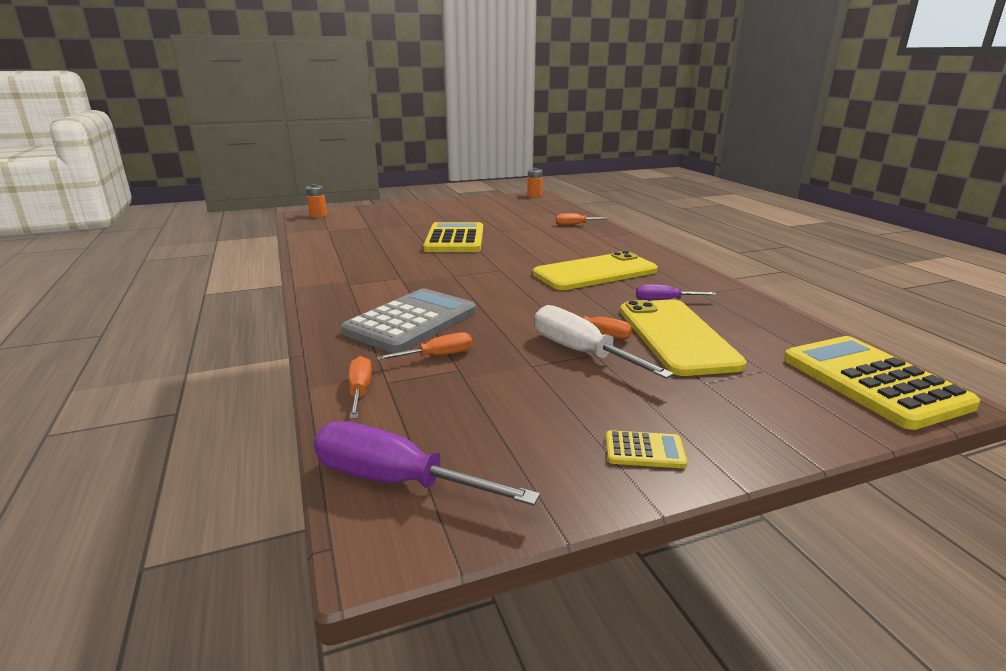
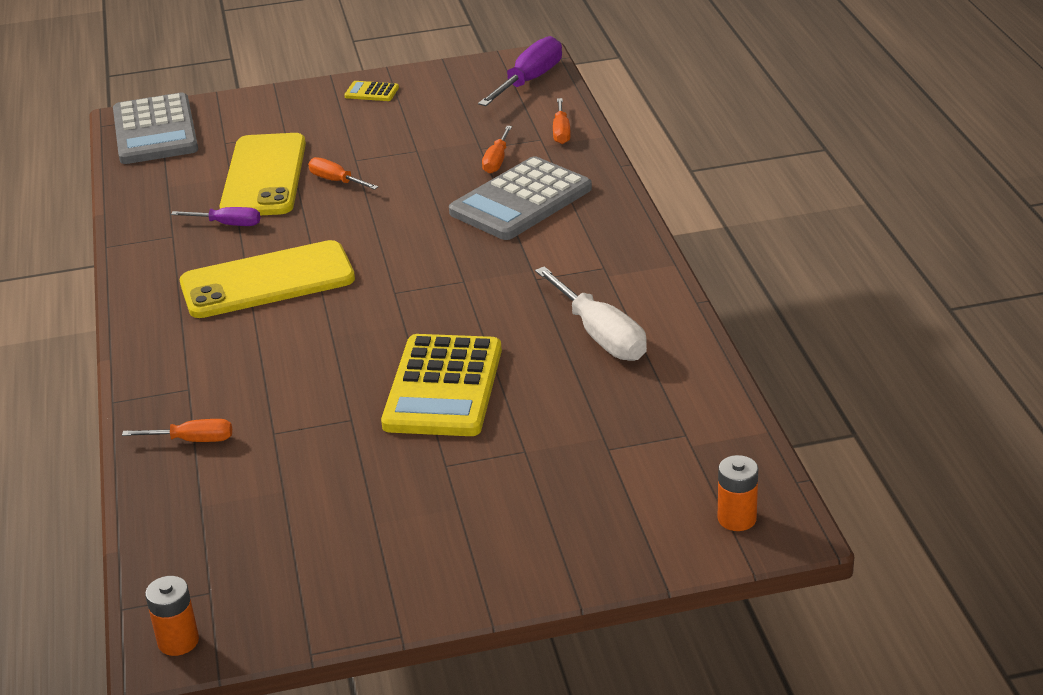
camera: 170 degrees left, 10 degrees up
purple screwdriver [313,421,540,506] -> purple screwdriver turned 90 degrees counterclockwise [478,36,562,106]
orange screwdriver [377,332,472,360] -> orange screwdriver turned 60 degrees counterclockwise [482,126,512,174]
white screwdriver [534,305,674,379] -> white screwdriver moved to [535,266,647,361]
yellow calculator [784,336,980,430] -> grey calculator [113,92,198,164]

